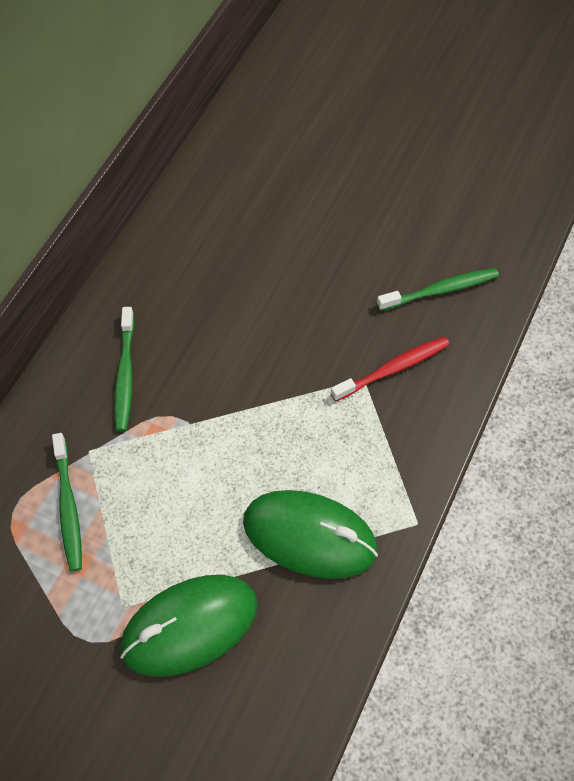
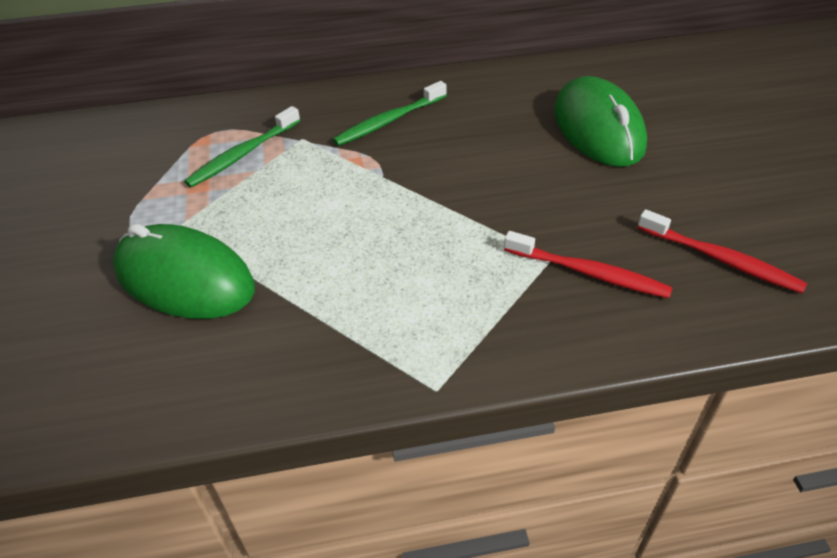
camera: 55 degrees right, 15 degrees down
green mouse [243,490,378,579] -> green mouse moved to [554,76,647,167]
green toothbrush [377,268,499,311] -> red toothbrush [638,209,807,293]

